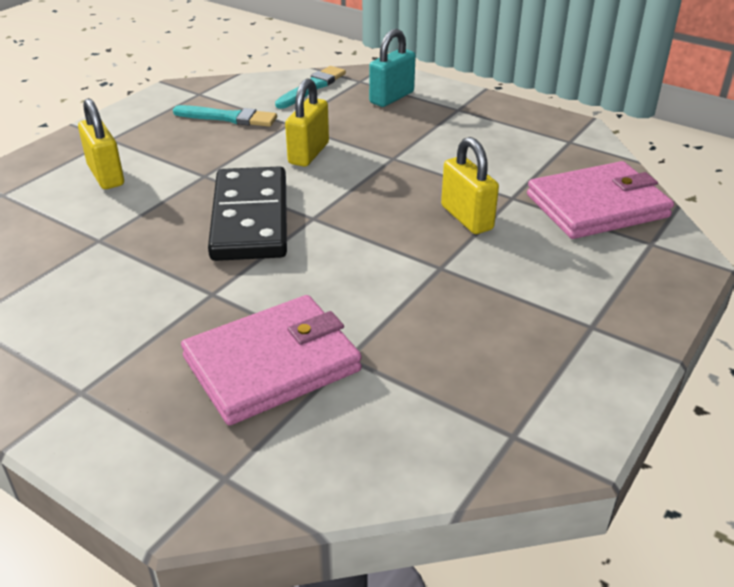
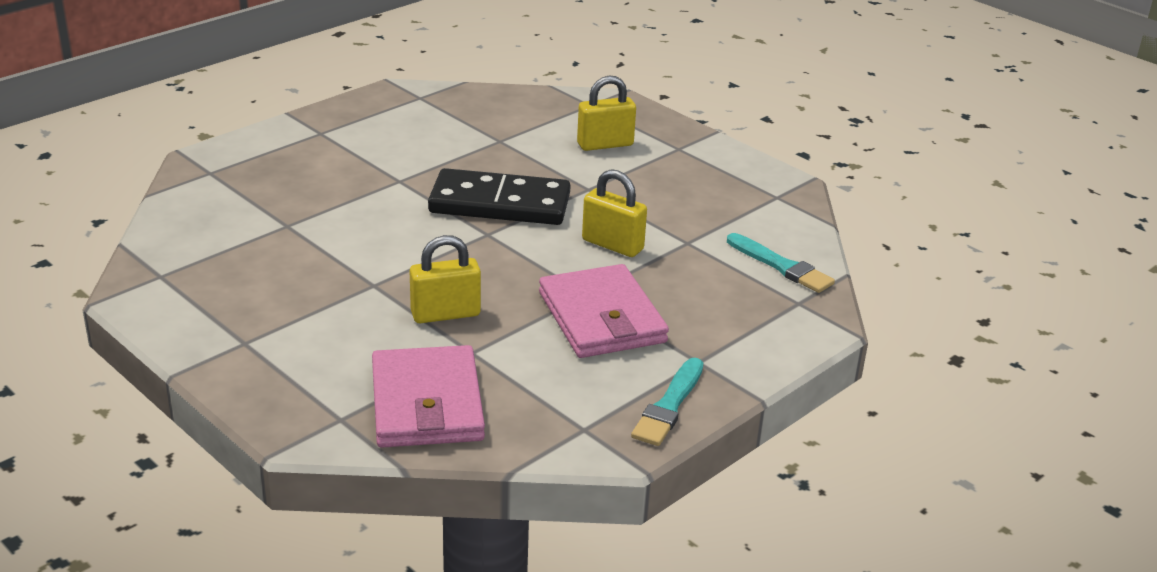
camera: 100 degrees right, 5 degrees down
turquoise brush [173,105,277,127] -> turquoise brush moved to [631,358,703,446]
pink wallet [181,295,362,425] -> pink wallet moved to [539,264,669,358]
turquoise padlock [369,29,416,107] -> none

